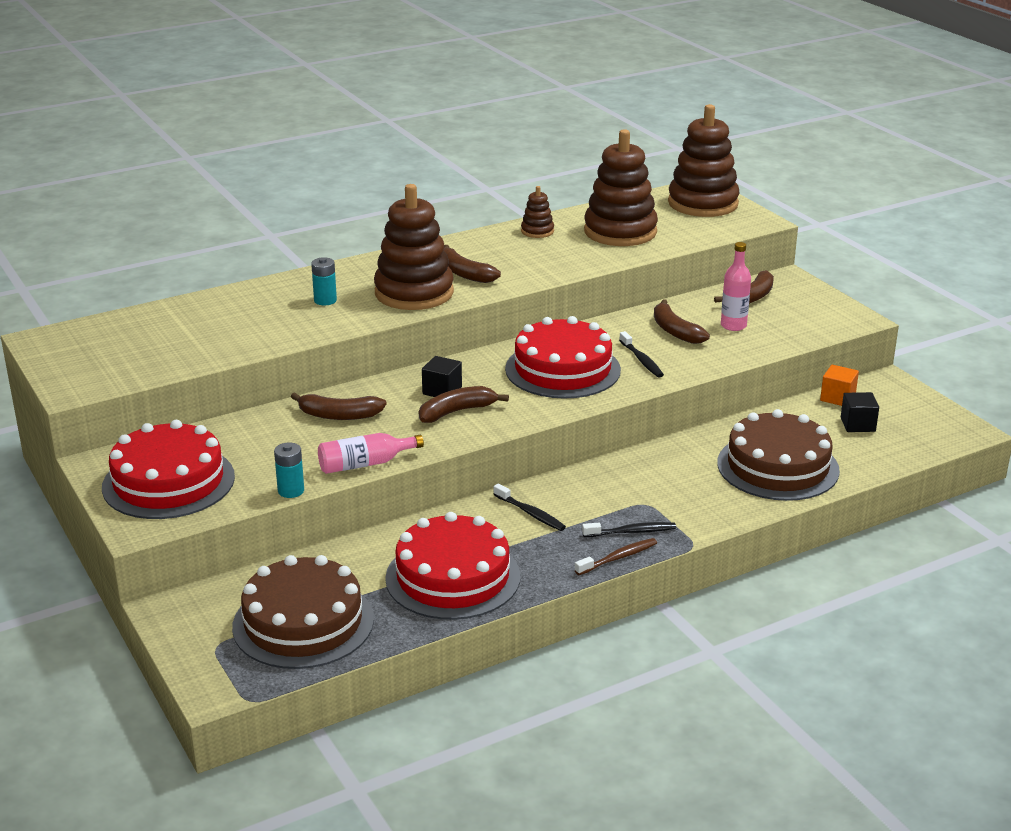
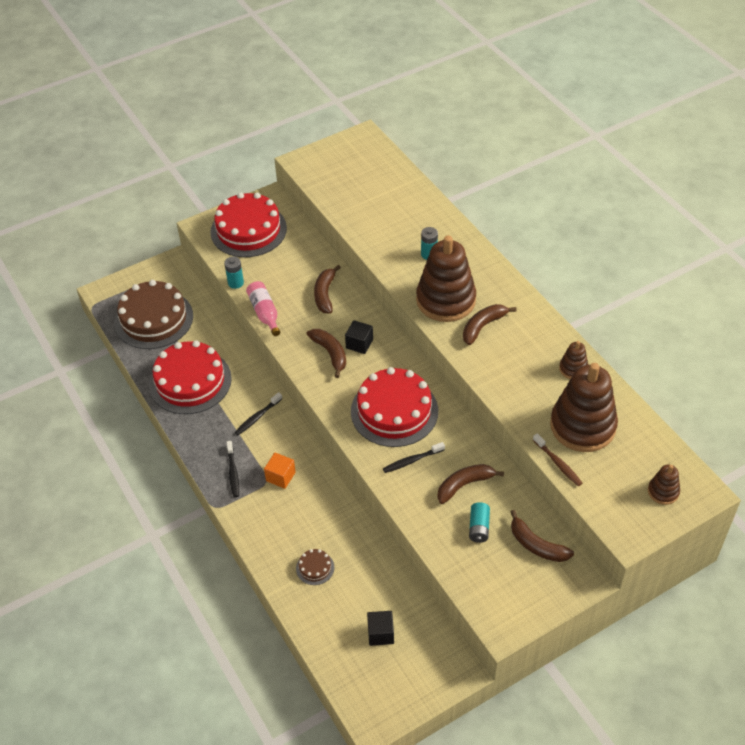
camera: 90 degrees right, 20 degrees up
brown toothbrush [575,538,657,575] -> brown toothbrush moved to [533,433,582,486]
brown stacking toy [668,104,740,217] -> brown stacking toy [648,465,680,505], size x0.45
brown cake [717,409,840,501] -> brown cake [296,549,334,585], size x0.41
pink bottle [721,242,751,331] -> turquoise battery [469,502,490,543]
orange cube [820,365,859,406] -> orange cube moved to [264,453,296,489]

